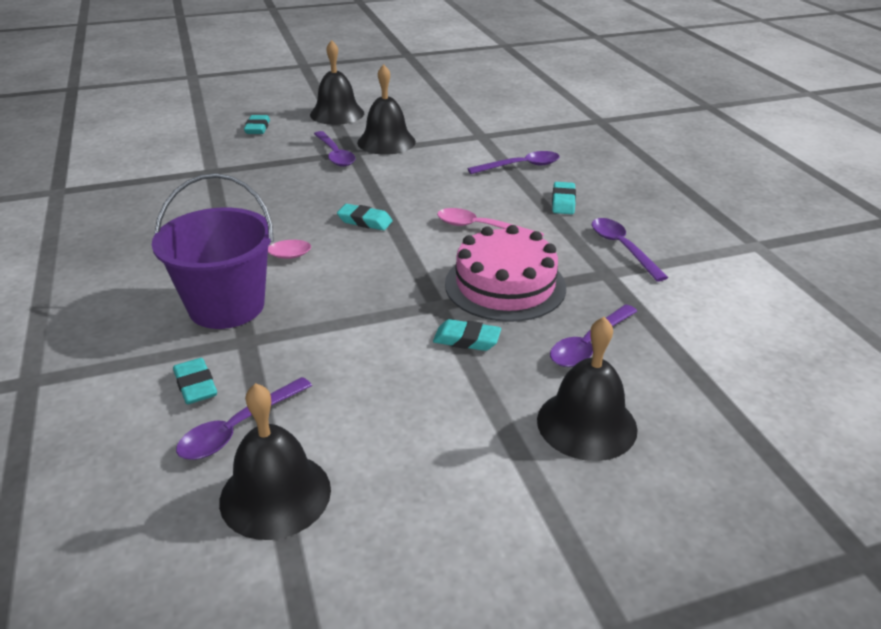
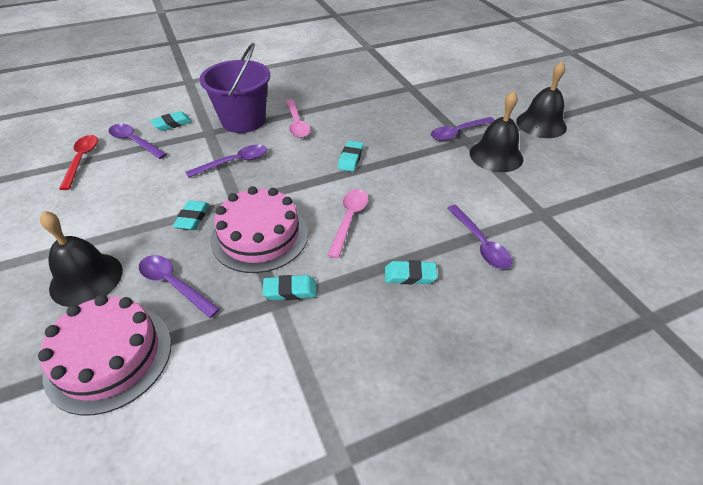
camera: 85 degrees right, 10 degrees up
black bell [219,383,331,540] -> red spoon [59,135,98,190]
turquoise eraser [244,115,270,134] -> turquoise eraser moved to [263,275,317,300]
purple spoon [592,218,668,282] -> purple spoon moved to [186,145,267,178]
none -> pink cake [38,295,171,416]

